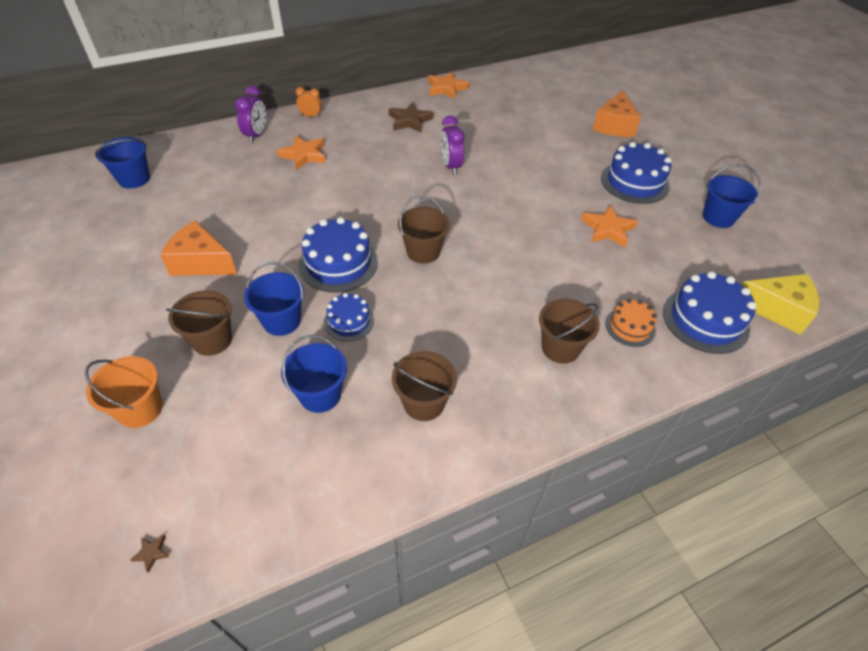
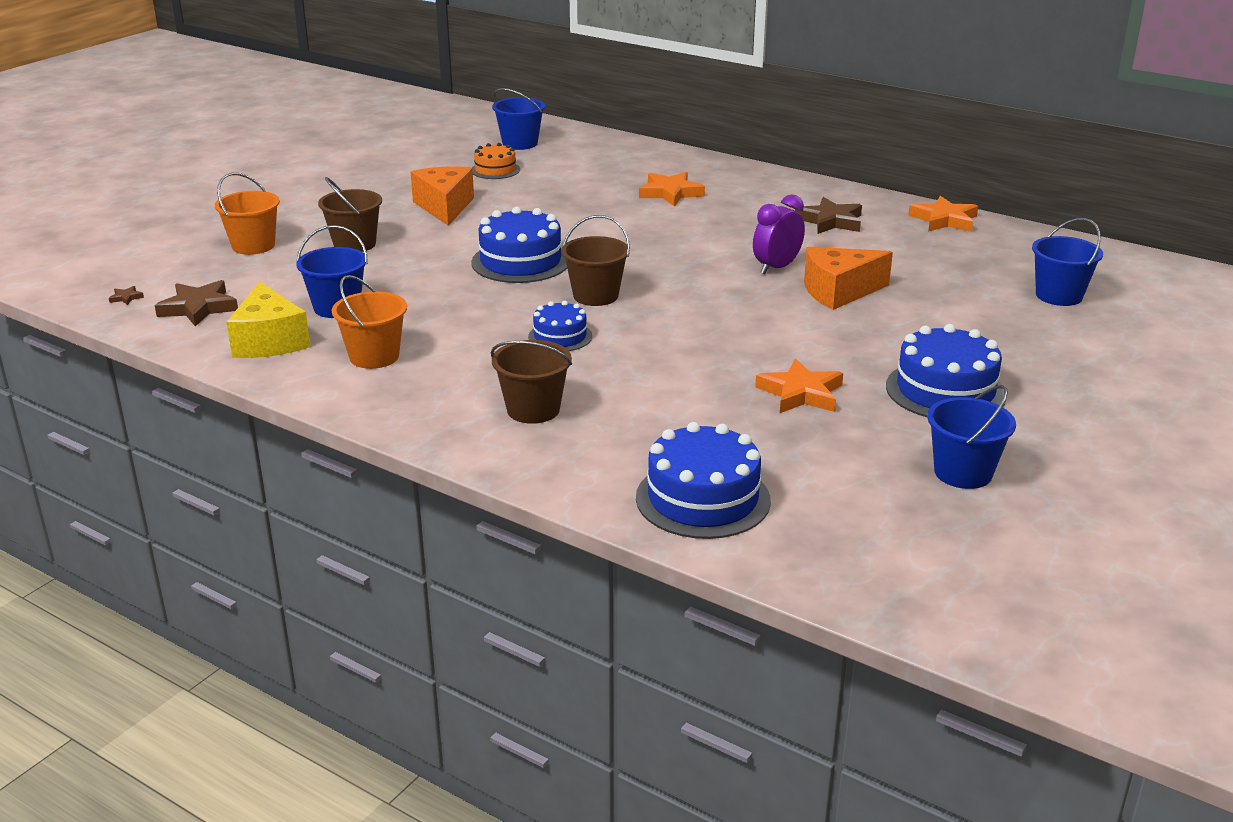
camera: 60 degrees right, 20 degrees down
purple clock [235,86,267,143] -> none
blue bucket [244,262,304,336] -> blue bucket moved to [1032,218,1103,306]
orange clock [296,87,322,117] -> none
blue cake [324,293,374,341] -> blue cake moved to [528,301,592,351]
brown bucket [392,351,457,421] -> orange bucket [332,275,407,369]
orange cheese [593,90,641,137] -> orange cheese moved to [804,247,893,310]
orange cake [605,299,657,347] -> orange cake moved to [472,143,520,179]
yellow cheese [742,274,819,335] -> yellow cheese moved to [226,282,310,358]
none -> brown star [155,280,238,327]

